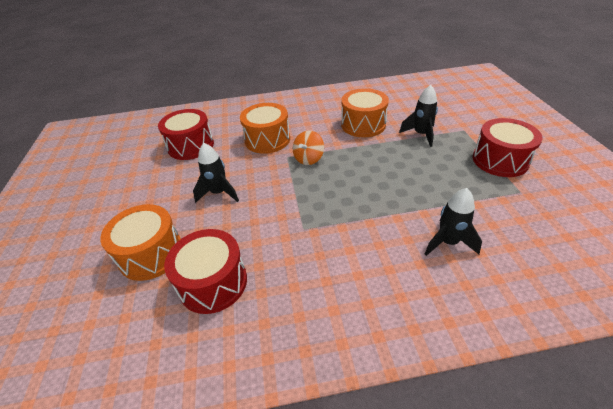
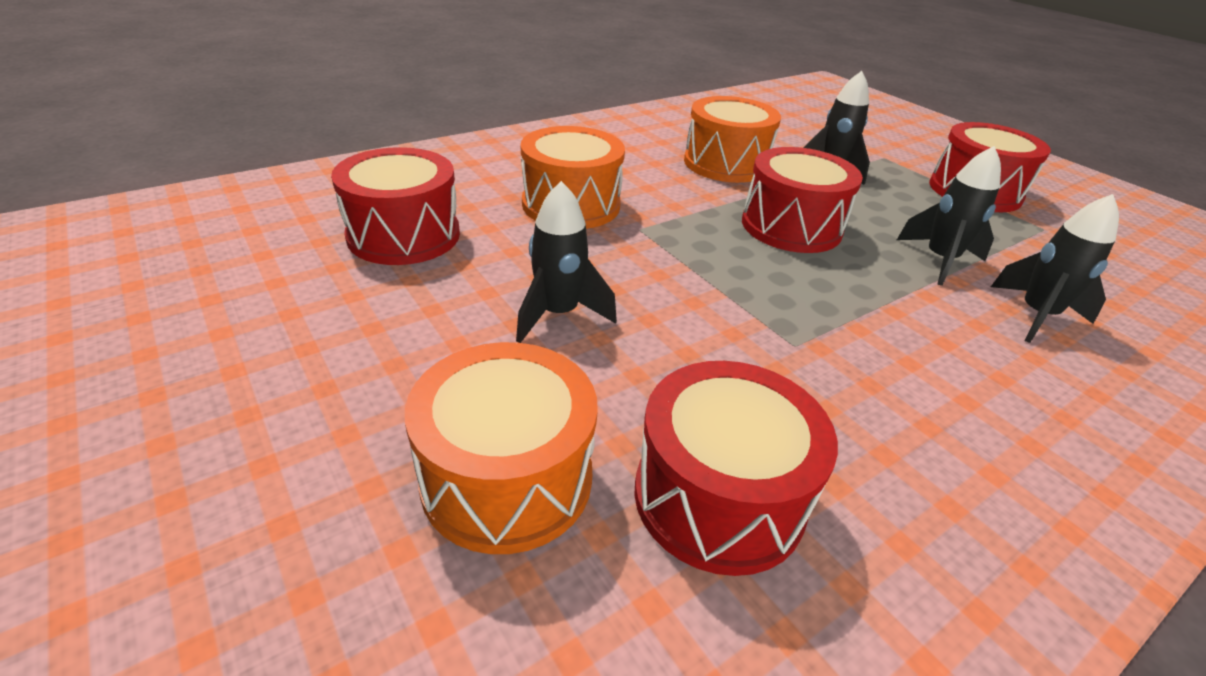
camera: 30 degrees left, 5 degrees down
orange spinning top [293,131,324,165] -> none
none -> red drum [742,147,863,253]
none -> black rocket [897,146,1001,286]

